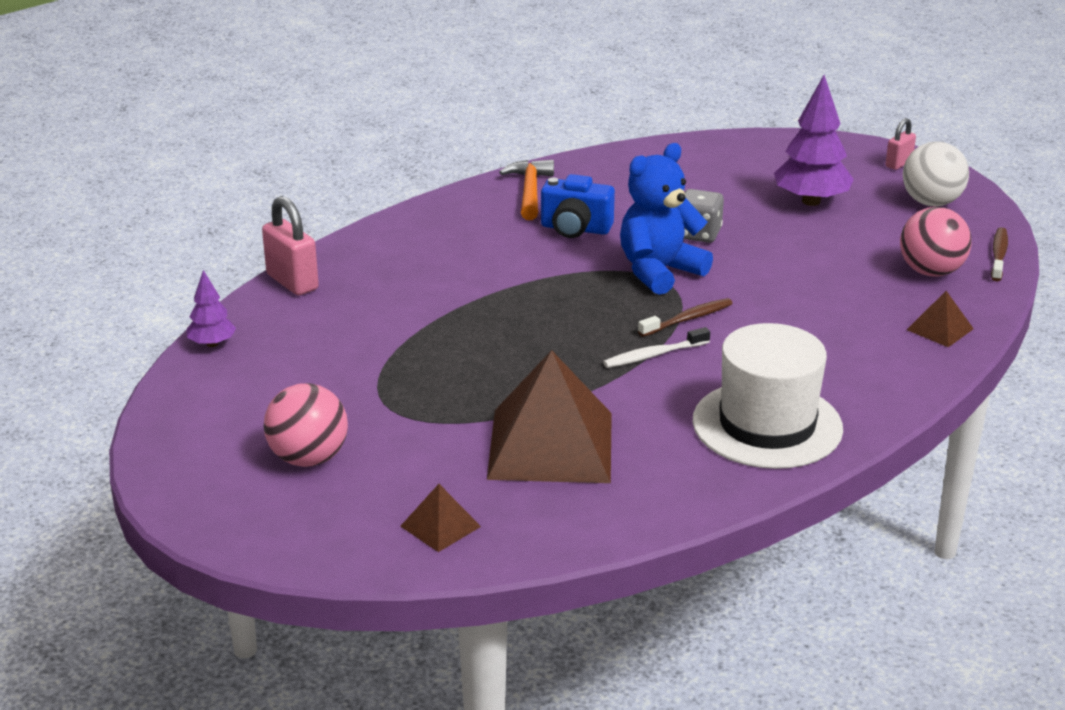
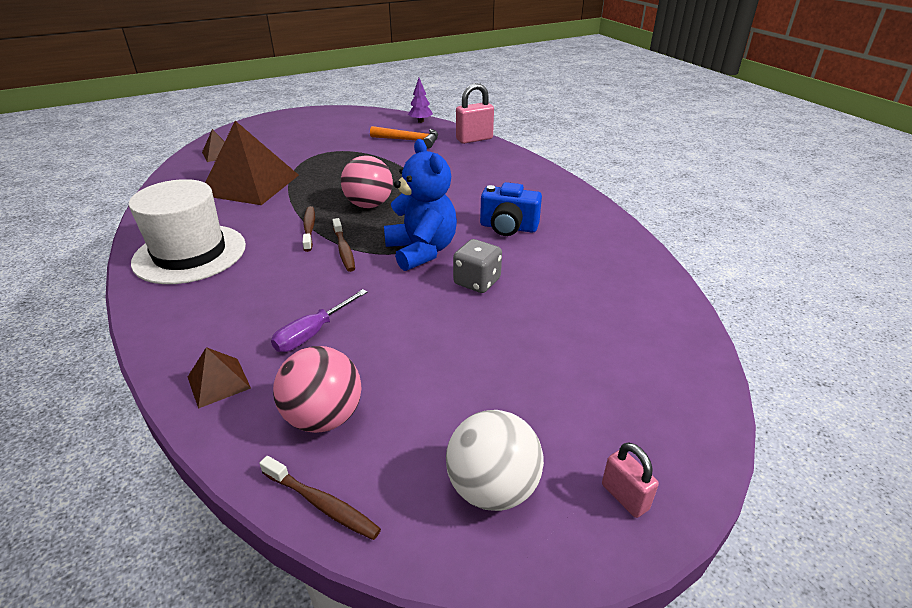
camera: 105 degrees right, 5 degrees up
pink ball [264,383,348,467] -> pink ball moved to [341,155,393,208]
orange hammer [499,160,554,220] -> orange hammer moved to [370,126,438,149]
blue camera [541,174,615,238] -> blue camera turned 105 degrees counterclockwise [480,182,542,236]
white toothbrush [603,327,710,368] -> brown toothbrush [303,206,315,252]
purple tree [774,75,854,206] -> none
none -> purple screwdriver [271,289,367,352]

